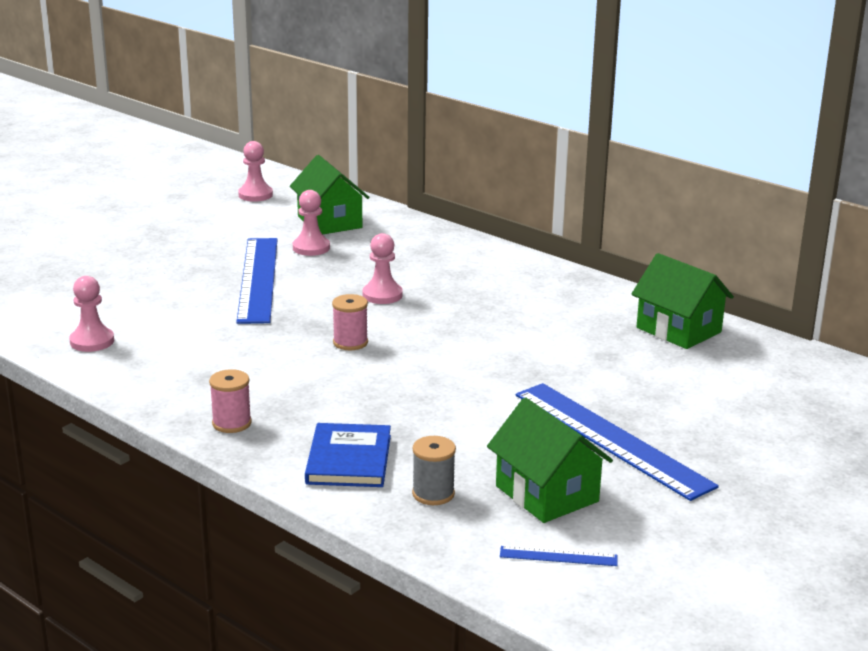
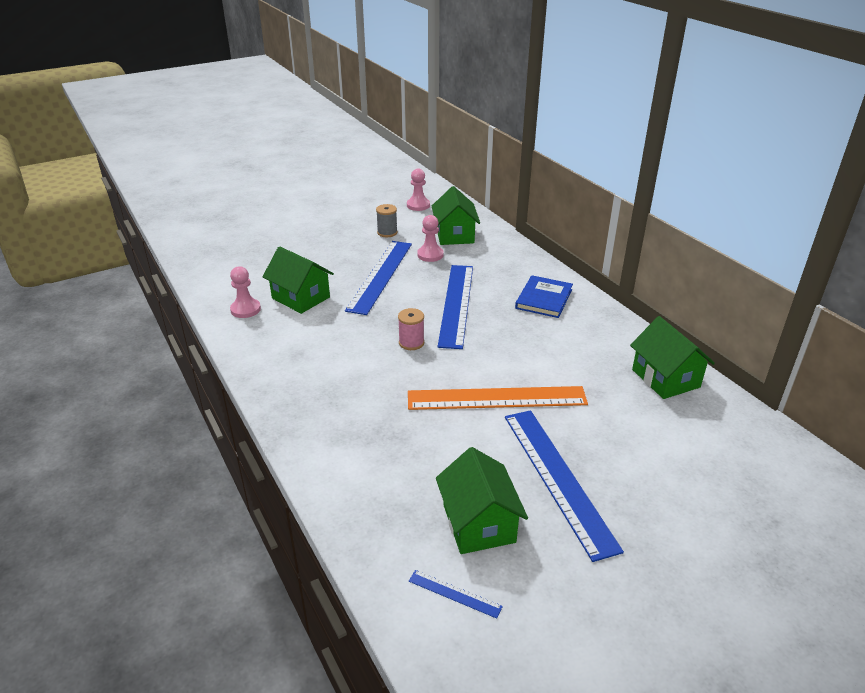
camera: 20 degrees right, 10 degrees up
pink spool [209,369,252,433] -> none
blue book [305,423,391,487] -> blue book moved to [515,275,573,318]
pink pawn [363,233,403,304] -> blue ruler [438,265,473,349]
grey spool [412,436,456,505] -> grey spool moved to [376,204,398,237]
none -> green house [263,246,334,314]
none -> orange ruler [408,386,588,410]

